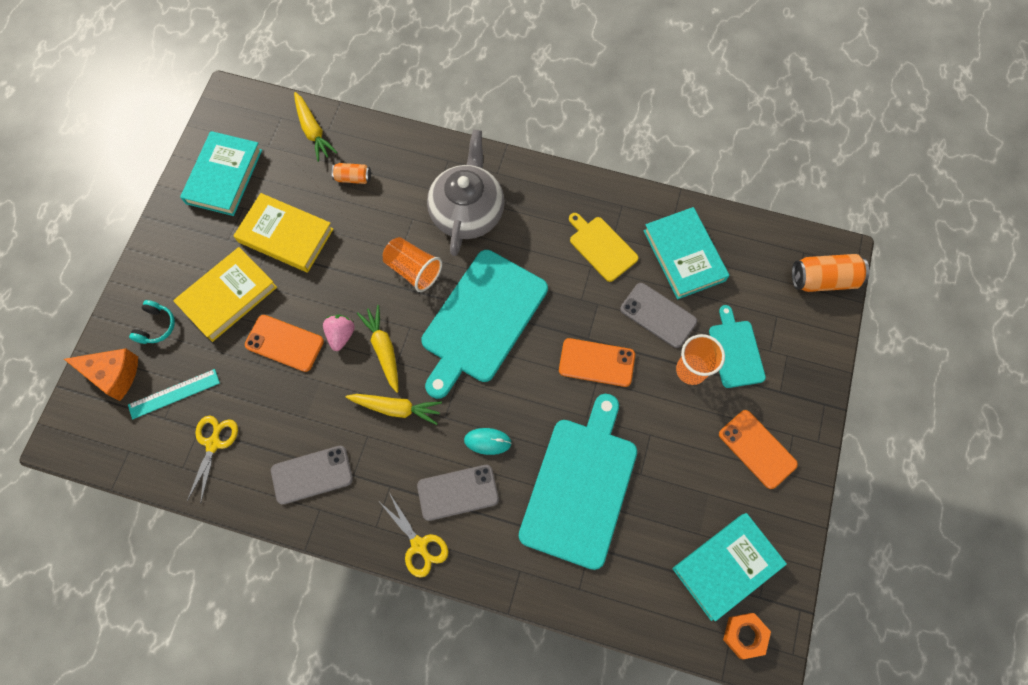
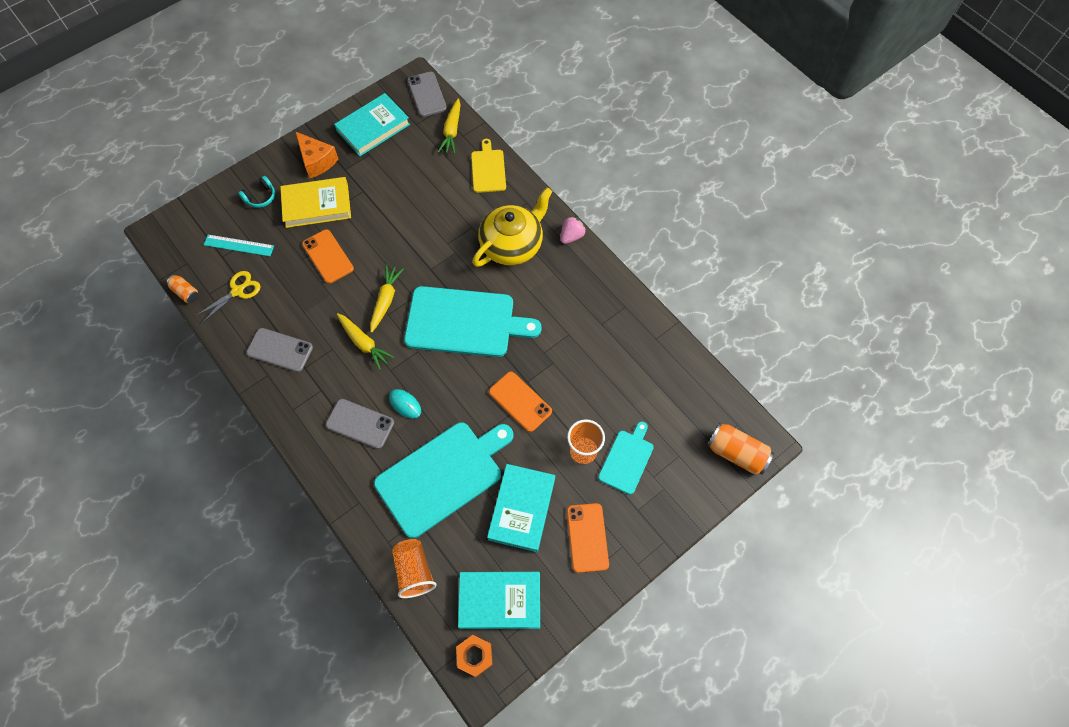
camera: 35 degrees right, 5 degrees down
orange cheese [64,348,138,401] -> orange cheese moved to [295,131,338,178]
yellow book [233,193,333,273] -> none
pink strawberry [323,315,355,351] -> pink strawberry moved to [560,216,586,244]
orange can [332,163,371,184] -> orange can moved to [167,275,199,303]
yellow scissors [380,494,449,578] -> none
orange cup [383,237,442,292] -> orange cup moved to [392,539,436,598]
turquoise cutting board [421,250,548,399] -> turquoise cutting board turned 150 degrees counterclockwise [404,286,542,357]
grey teapot [427,130,505,256] -> yellow teapot [472,187,553,267]
yellow cutting board [569,213,638,282] -> yellow cutting board moved to [471,139,506,193]
grey phone [620,283,697,348] -> grey phone moved to [407,72,447,117]
turquoise book [643,207,729,299] -> turquoise book moved to [487,464,555,552]

